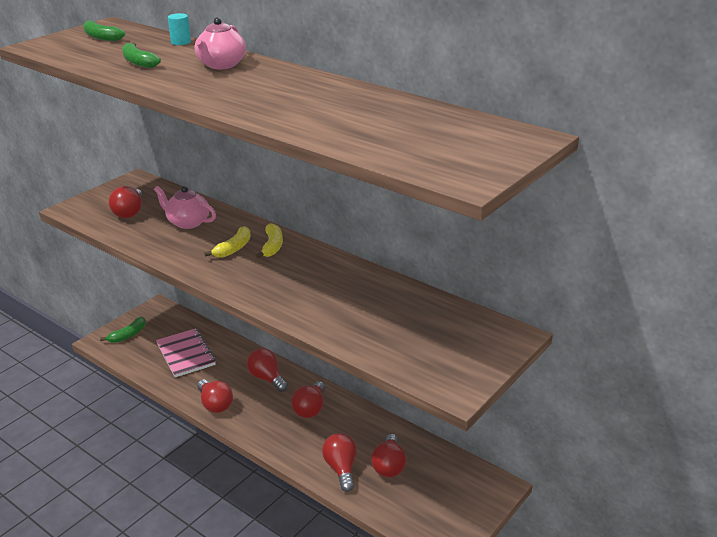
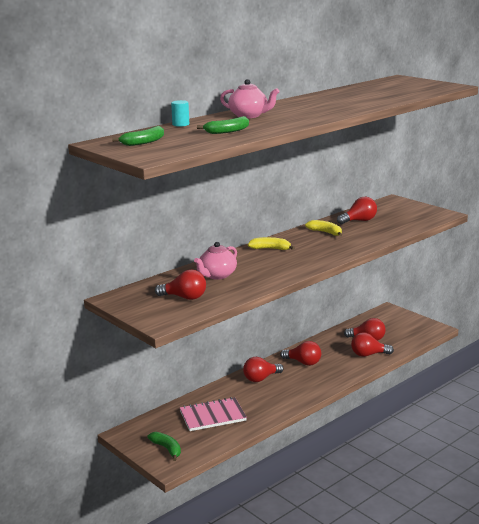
camera: 80 degrees left, 10 degrees down
red light bulb [197,379,233,413] -> red light bulb moved to [337,197,377,224]
yellow banana [204,226,251,258] -> yellow banana moved to [305,220,342,236]

